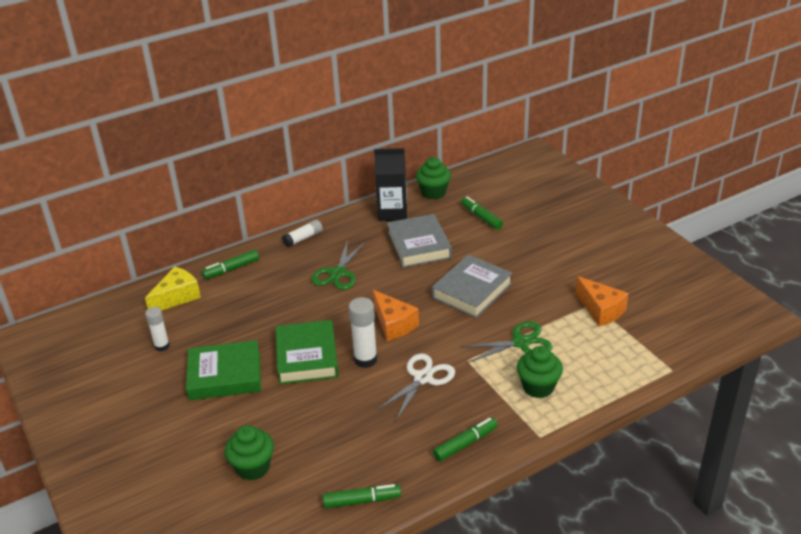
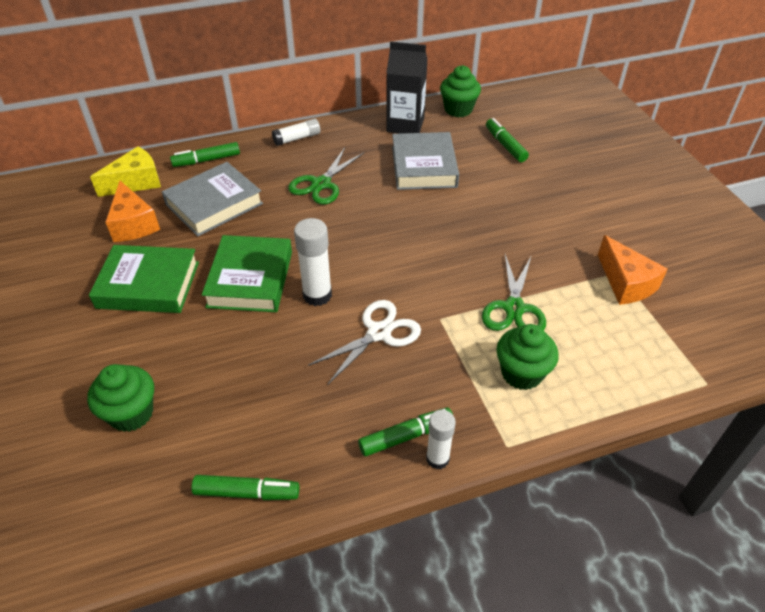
camera: 10 degrees right, 10 degrees up
white glue stick [145,307,170,351] -> white glue stick moved to [426,410,456,470]
orange cheese [373,290,419,341] -> orange cheese moved to [106,181,160,242]
grey book [432,254,512,318] -> grey book moved to [162,162,263,237]
green scissors [461,321,552,363] -> green scissors turned 105 degrees clockwise [482,255,546,331]

